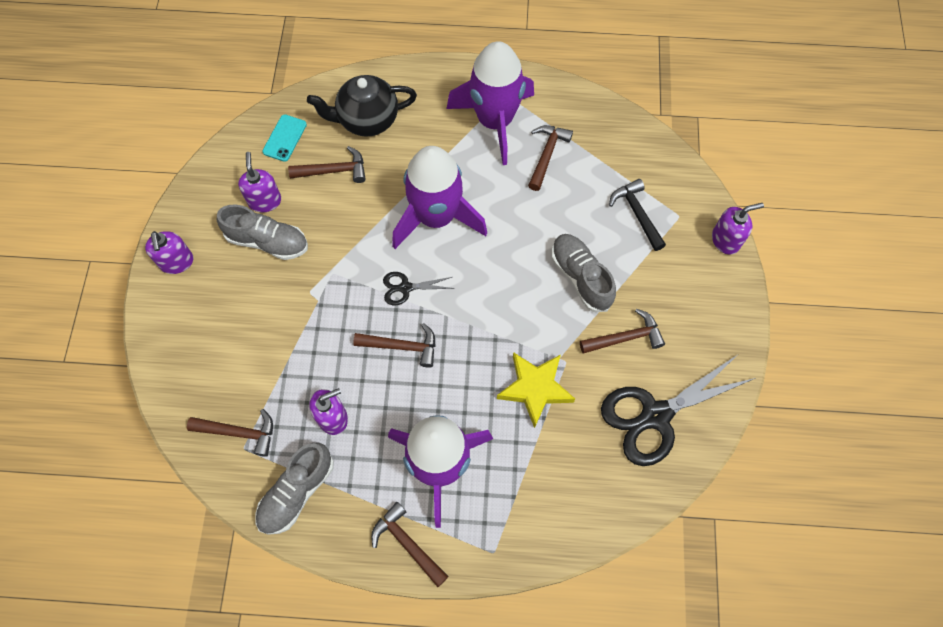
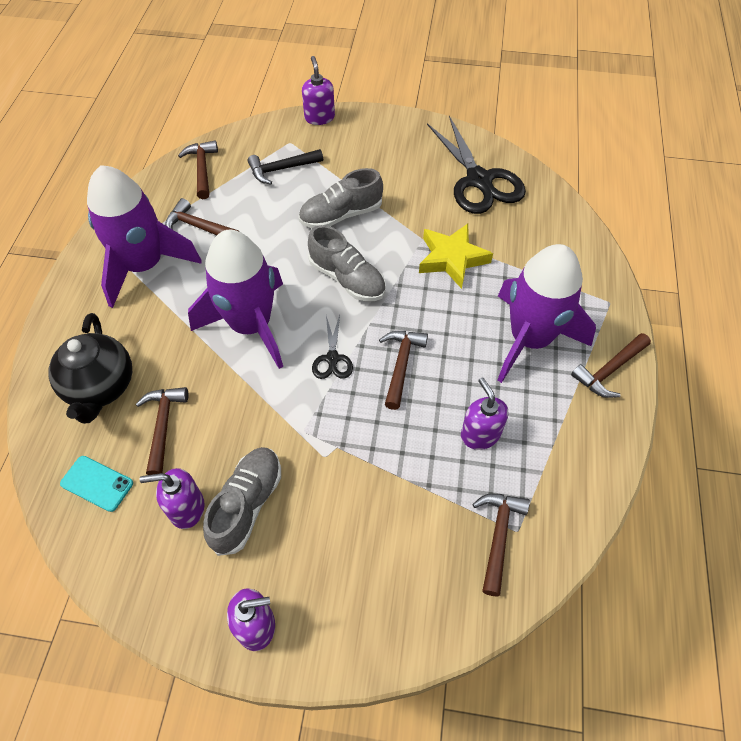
camera: 85 degrees left, 10 degrees down
grey shoe [256,443,334,535] -> grey shoe moved to [308,225,385,301]
brown hammer [580,309,665,354] -> brown hammer moved to [178,140,218,199]

